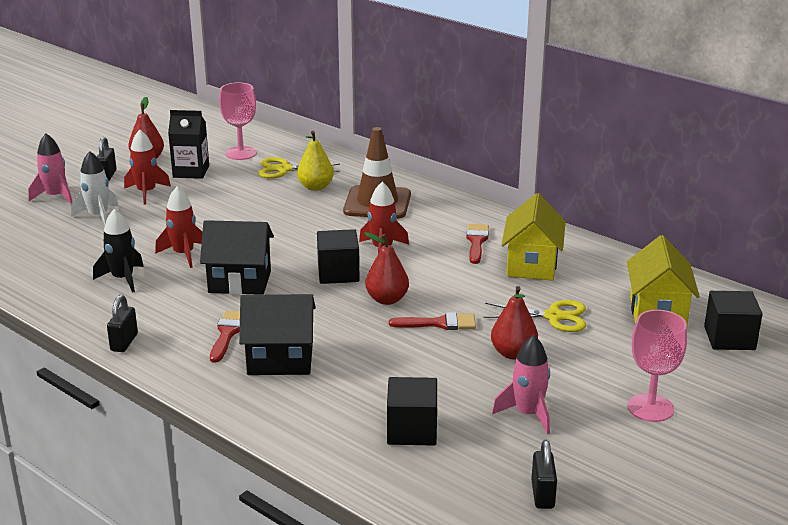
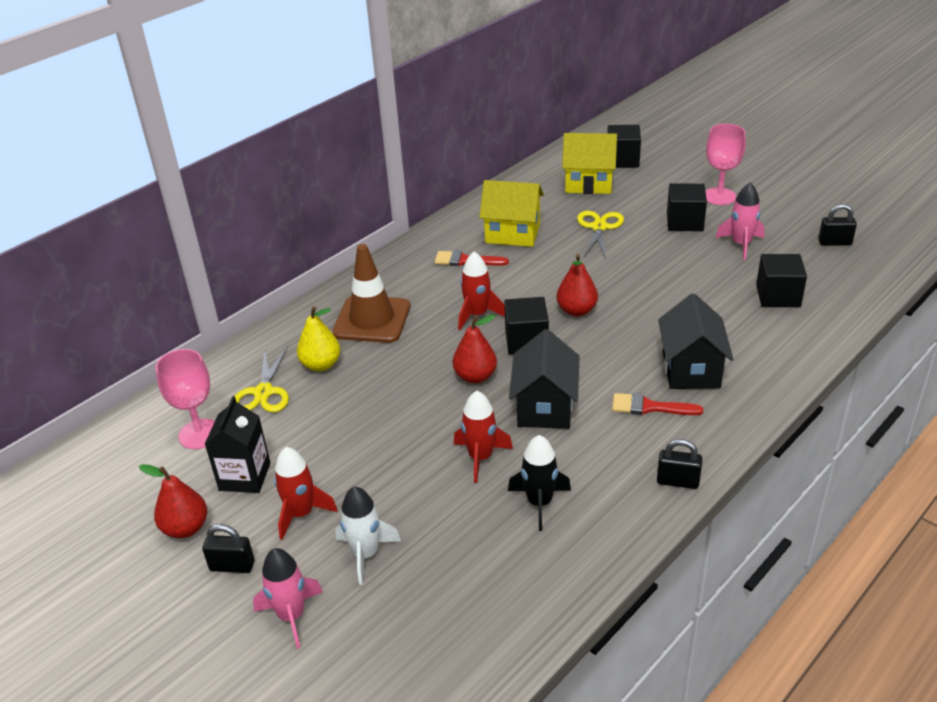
camera: 85 degrees left, 10 degrees up
red brush [389,312,476,330] -> none
red pear [491,286,538,360] -> red pear moved to [453,315,497,383]
none -> black cube [667,183,707,231]

